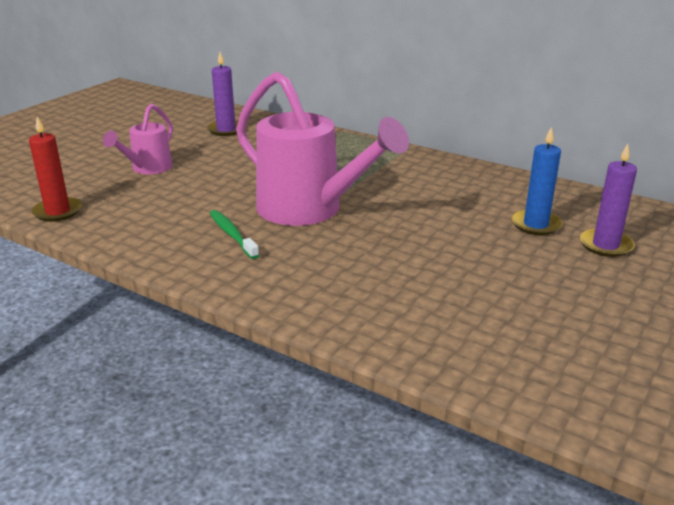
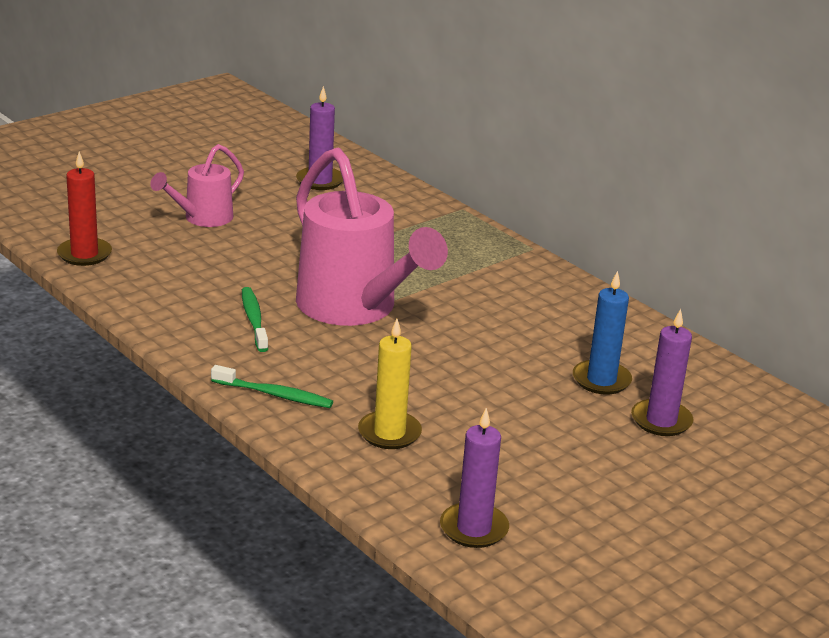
camera: 15 degrees right, 0 degrees up
none -> green toothbrush [211,365,333,408]
none -> yellow candle [358,319,422,449]
none -> purple candle [440,408,509,548]

